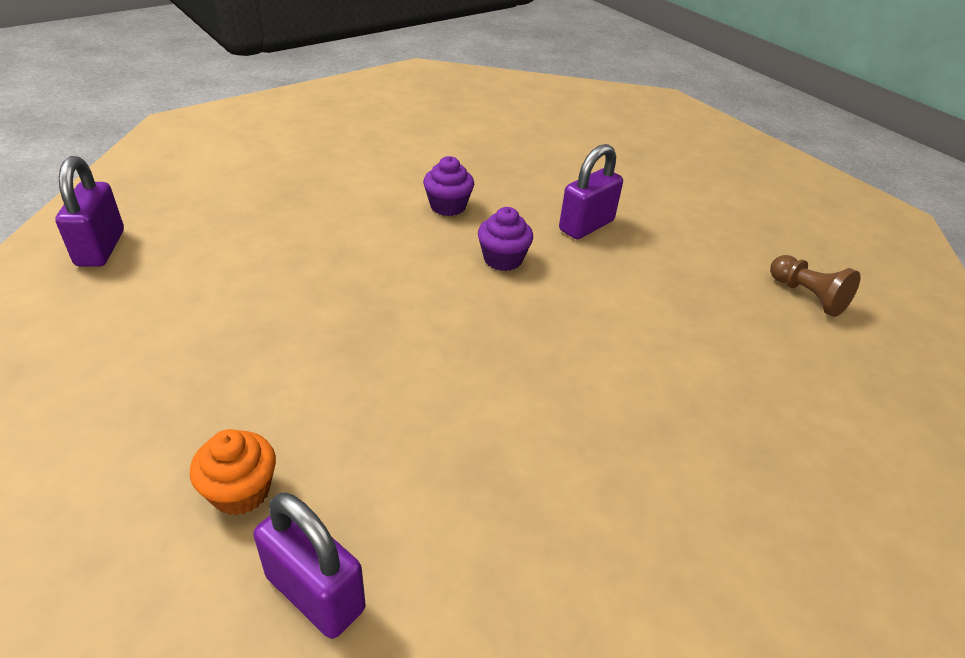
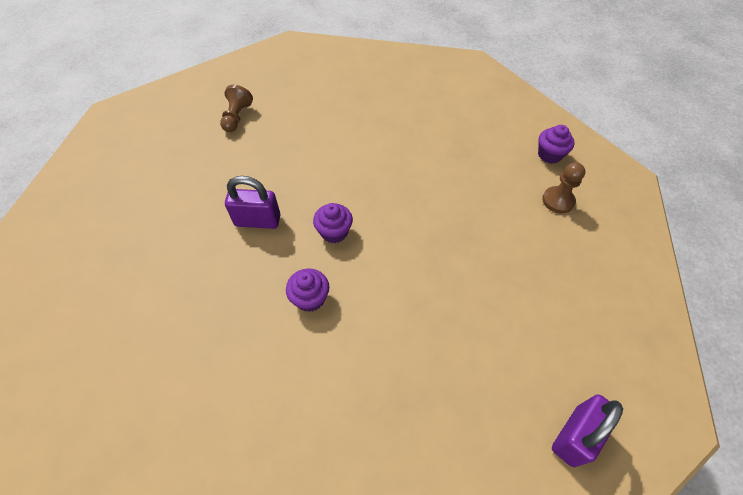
camera: 130 degrees left, 15 degrees up
orange cupcake [190,429,276,515] -> brown pawn [542,162,585,213]
purple padlock [253,493,366,639] -> purple cupcake [538,125,575,164]

